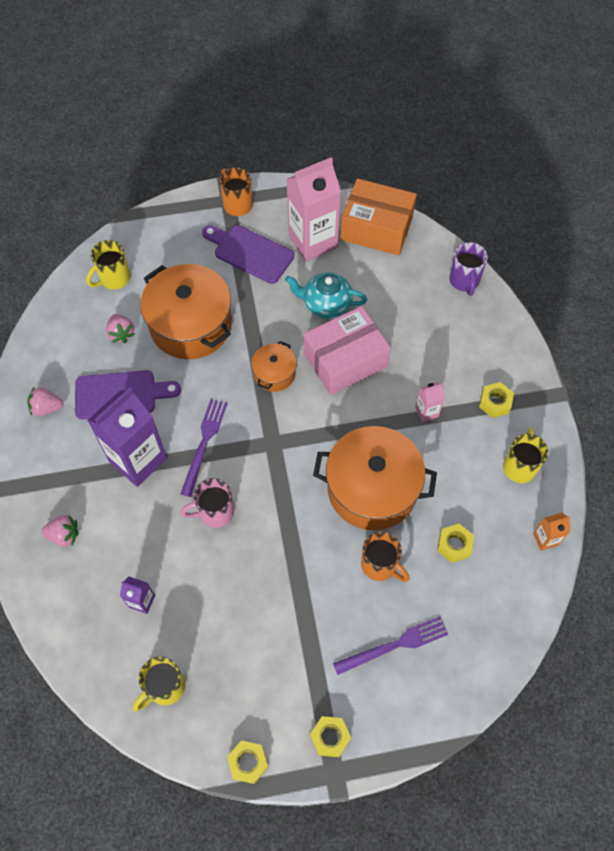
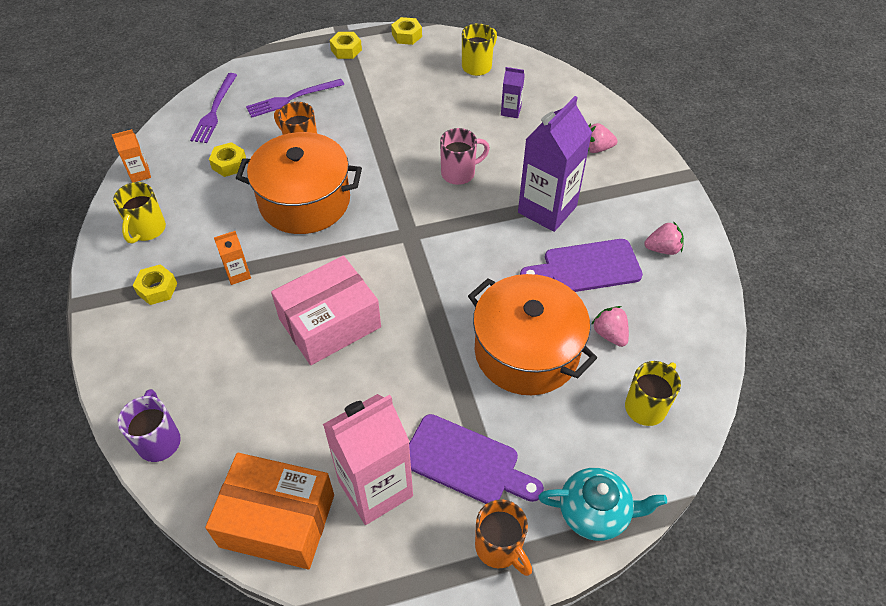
camera: 175 degrees right, 10 degrees down
purple fork [180,399,227,497] -> purple fork moved to [190,73,237,143]
orange pot [251,341,297,392] -> none
turquoise teapot [285,272,367,319] -> turquoise teapot moved to [538,468,667,541]
pink carton [415,382,445,422] -> orange carton [214,231,251,285]

